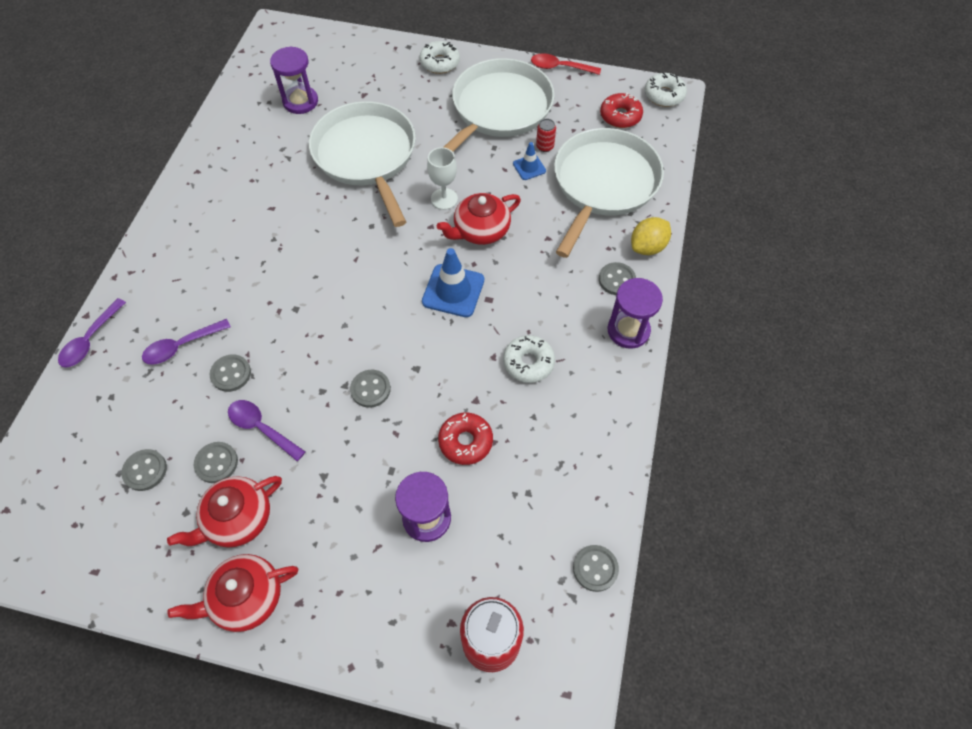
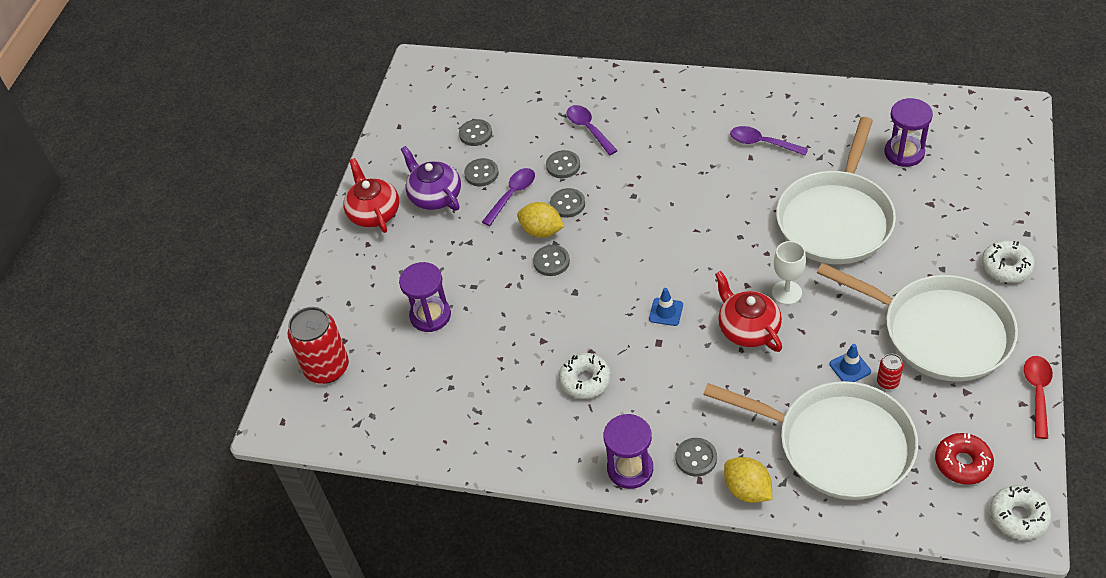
camera: 95 degrees right, 10 degrees down
purple spoon [58,298,126,368] -> purple spoon moved to [730,126,808,156]
red teapot [167,476,282,548] -> purple teapot [401,146,461,211]
white pan [309,101,416,227] -> white pan turned 135 degrees clockwise [776,117,896,264]
blue traffic cone [422,248,484,317] -> blue traffic cone [649,288,683,326], size x0.56
red donut [438,413,493,465] -> none
grey button [573,545,619,592] -> grey button moved to [550,188,585,218]
none -> yellow lemon [517,202,565,238]

